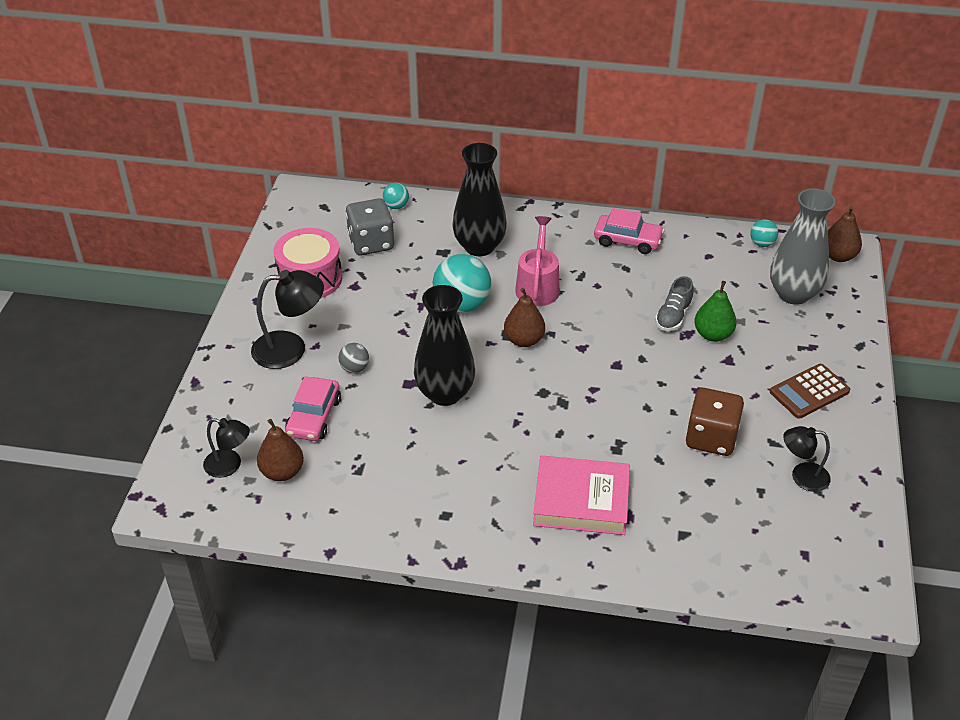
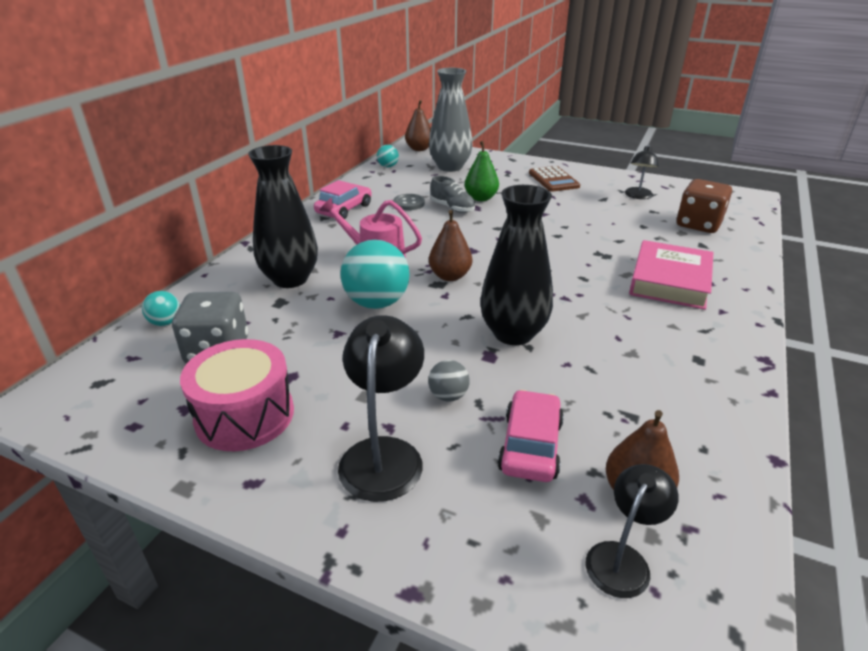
camera: 75 degrees left, 10 degrees down
pink car [285,376,341,441] -> pink car turned 105 degrees counterclockwise [498,390,564,482]
brown dice [686,388,744,456] -> brown dice moved to [677,179,732,233]
none -> grey button [393,194,425,210]

